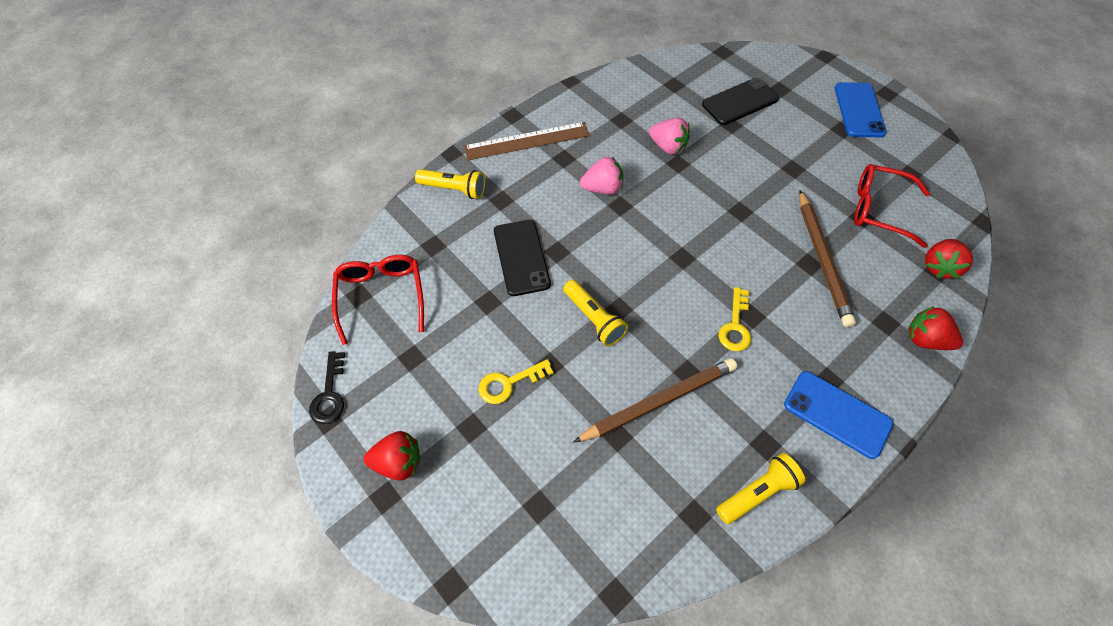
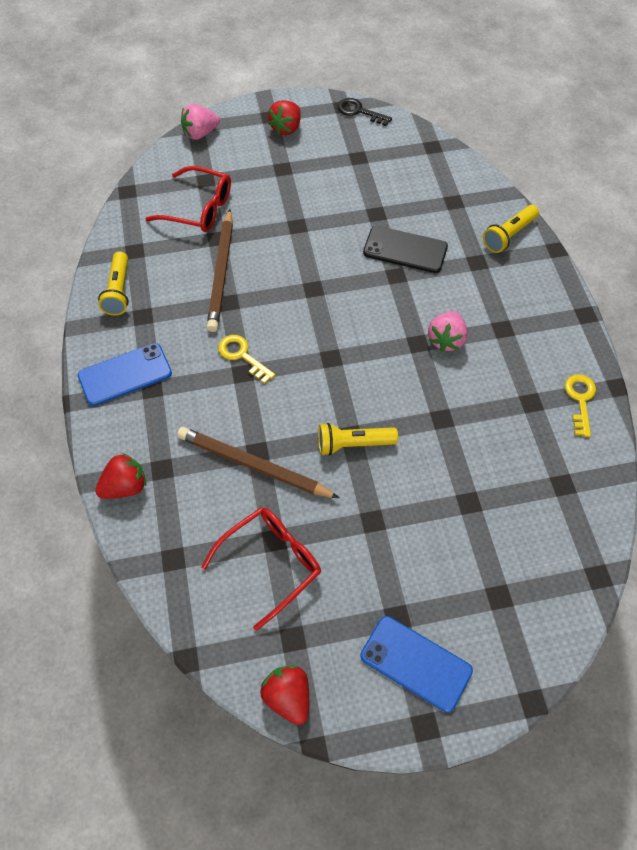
camera: 120 degrees right, 0 degrees up
red glasses [332,255,424,345] -> red glasses moved to [145,166,231,232]
brown ruler [464,122,590,160] -> none
yellow key [479,359,554,404] -> yellow key moved to [565,374,596,437]
yellow flashlight [563,280,628,346] -> yellow flashlight moved to [318,423,398,456]
pink strawberry [649,118,690,155] -> pink strawberry moved to [181,104,220,140]
black phone [702,78,779,125] -> none
red strawberry [925,239,973,279] -> red strawberry moved to [260,665,309,725]

